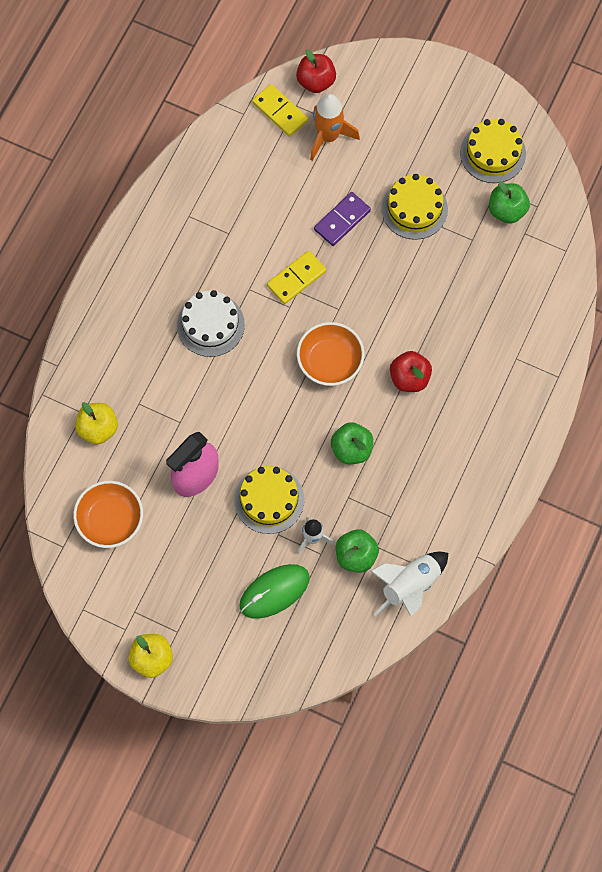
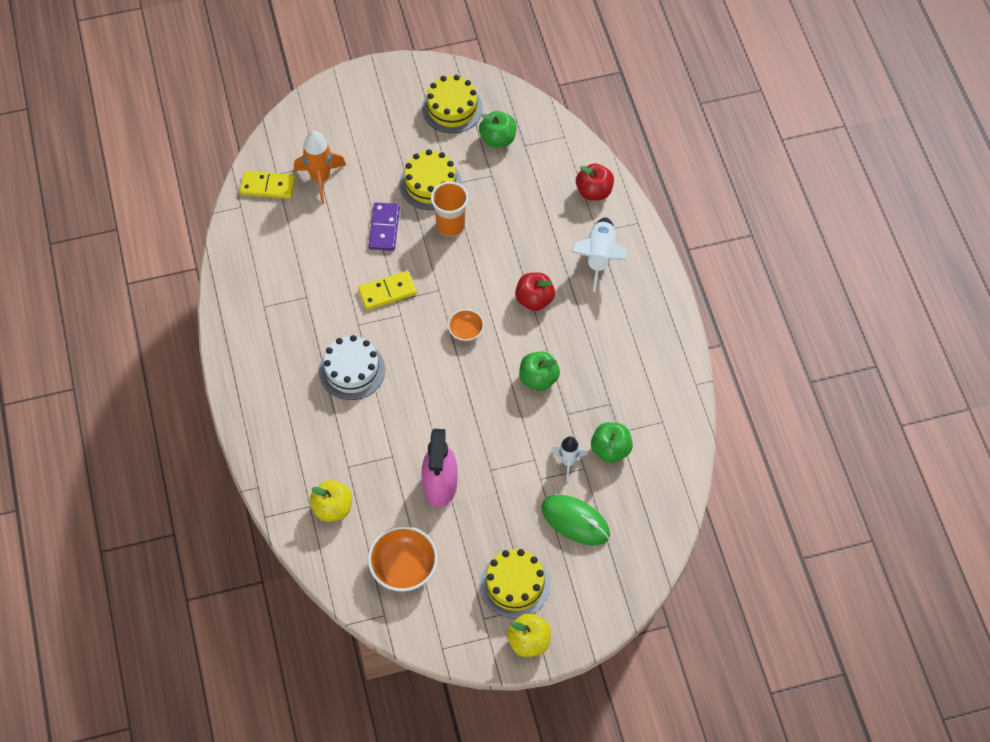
camera: 40 degrees left, 10 degrees down
yellow cake [234,466,304,534] -> yellow cake moved to [480,549,550,618]
green mouse [239,564,310,619] -> green mouse turned 75 degrees counterclockwise [541,495,610,546]
yellow domino [267,251,326,304] -> yellow domino turned 60 degrees clockwise [358,271,417,310]
red apple [296,49,336,93] -> red apple moved to [576,163,614,201]
orange bowl [297,322,365,386] -> orange bowl [448,309,484,341], size x0.56
white rocket [370,552,448,617] -> white rocket moved to [571,218,626,292]
none -> orange cup [431,182,469,237]

